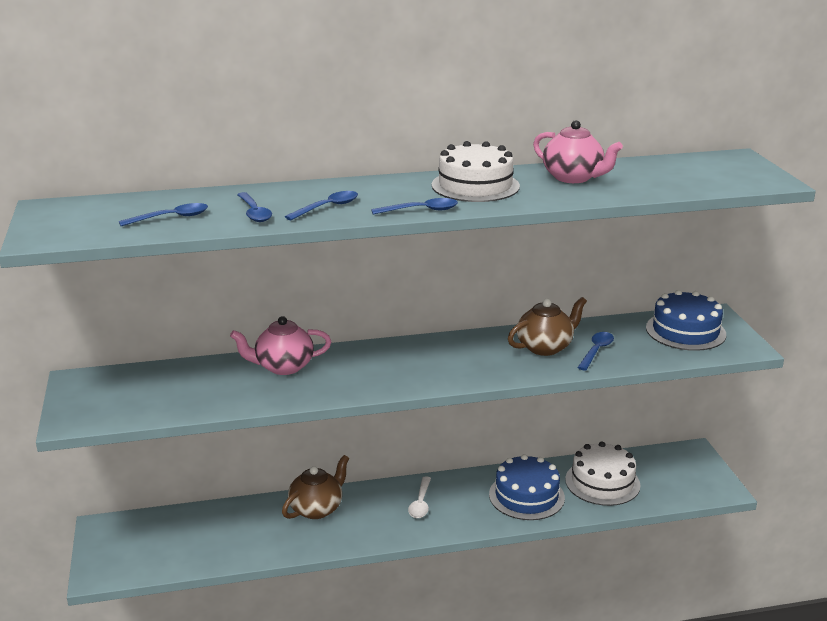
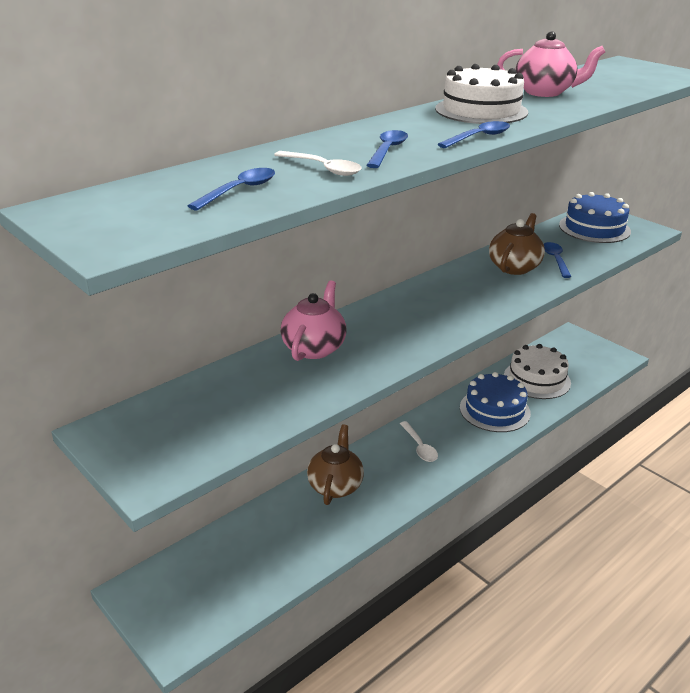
camera: 30 degrees left, 5 degrees up
pink teapot [230,316,331,375] -> pink teapot turned 150 degrees clockwise [281,280,346,361]
blue spoon [237,192,272,222] -> white spoon [274,151,362,176]

